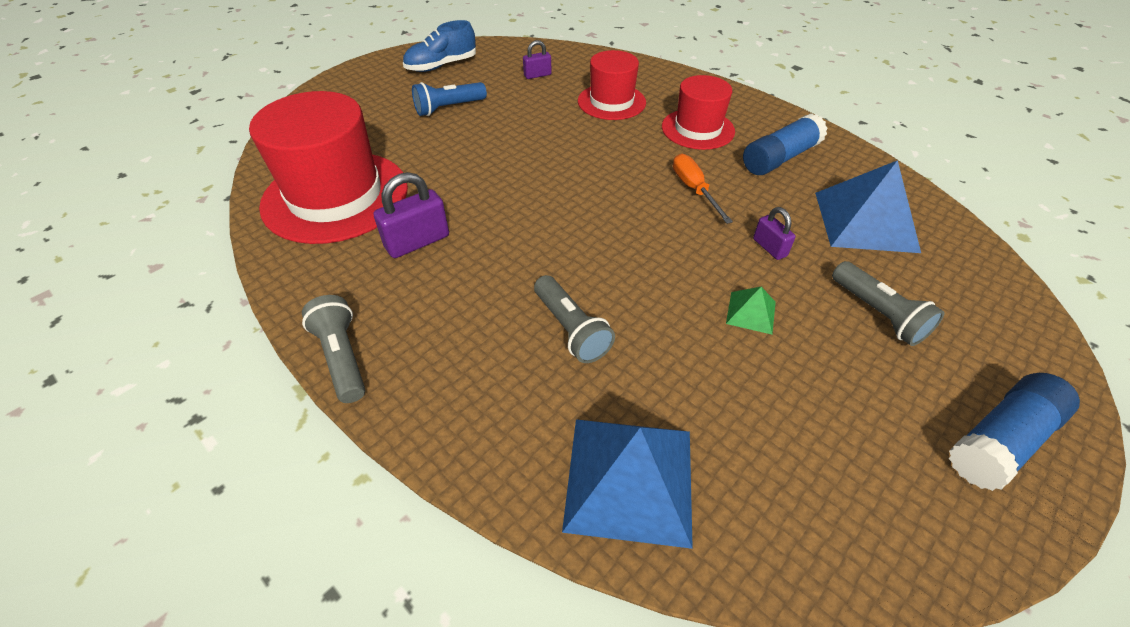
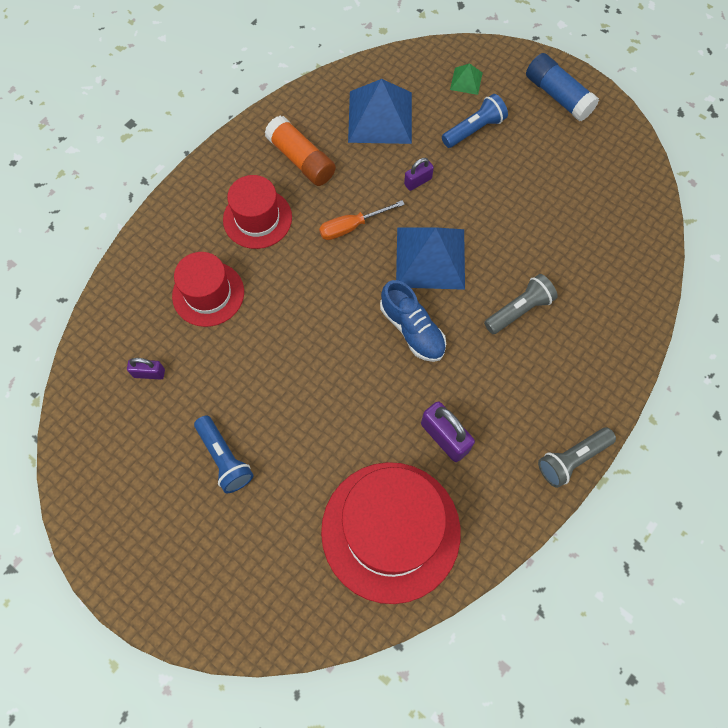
camera: 95 degrees left, 20 degrees up
blue shoe [403,20,476,72] -> blue shoe moved to [380,280,446,362]
purple padlock [523,40,552,79] -> purple padlock turned 60 degrees counterclockwise [127,358,165,379]
blue pyramid [562,419,693,549] -> blue pyramid moved to [396,227,465,290]
green pyramid [726,287,776,334] -> green pyramid moved to [450,63,483,95]
blue glue stick [743,113,827,175] -> orange glue stick [264,115,336,186]
grey flashlight [832,261,944,346] -> blue flashlight [442,94,508,148]

